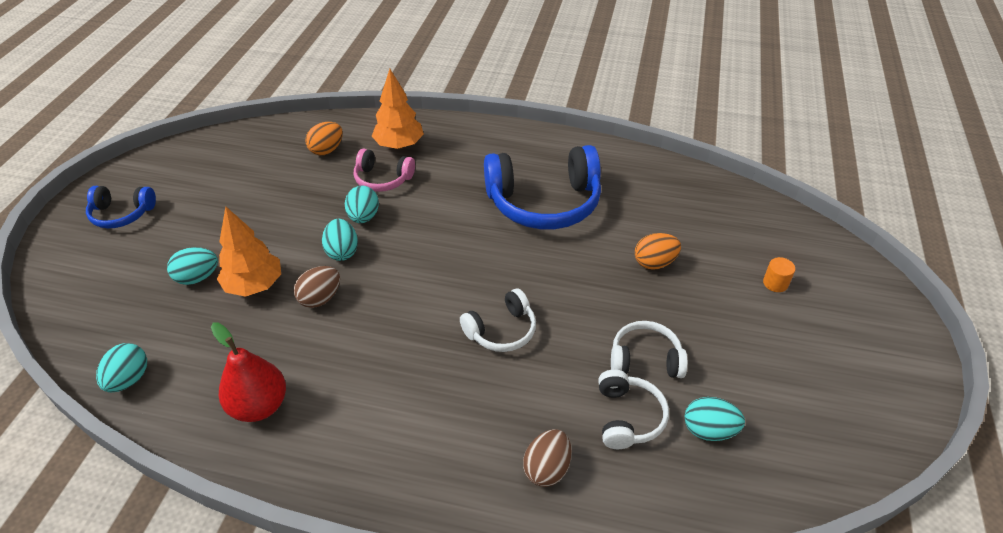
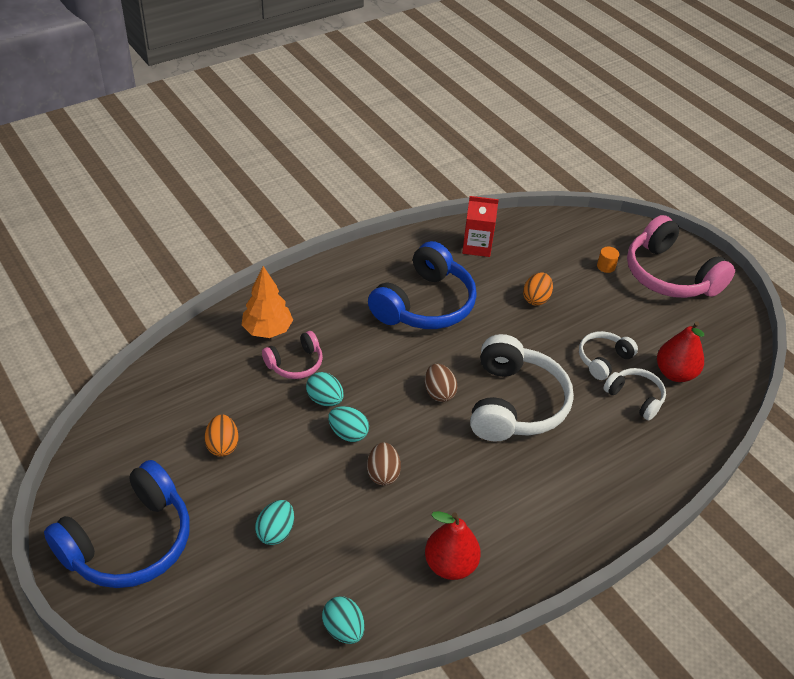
camera: 50 degrees left, 0 degrees up
blue headphones [86,186,156,229] -> blue headphones [44,460,190,588], size x1.92
orange tree [217,207,281,297] -> none
orange egg [305,122,343,155] -> orange egg moved to [205,415,238,457]
white headphones [460,288,536,352] -> white headphones [470,334,574,442], size x1.92
brown egg [523,429,571,487] -> brown egg moved to [425,364,458,402]
turquoise egg [685,397,745,441] -> red pear [657,322,704,382]
none -> red carton [462,196,499,257]
none -> pink headphones [627,215,735,298]

